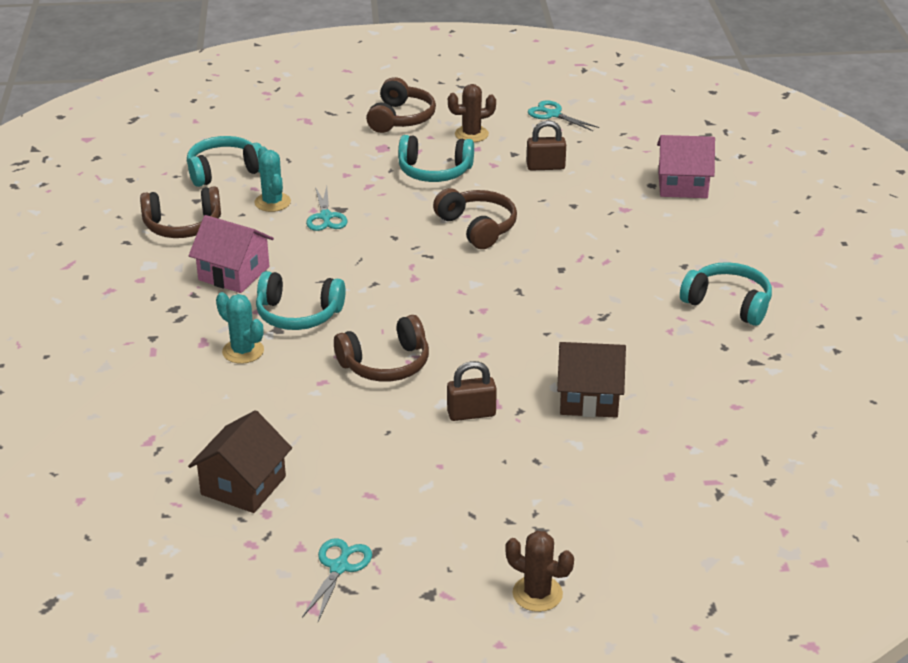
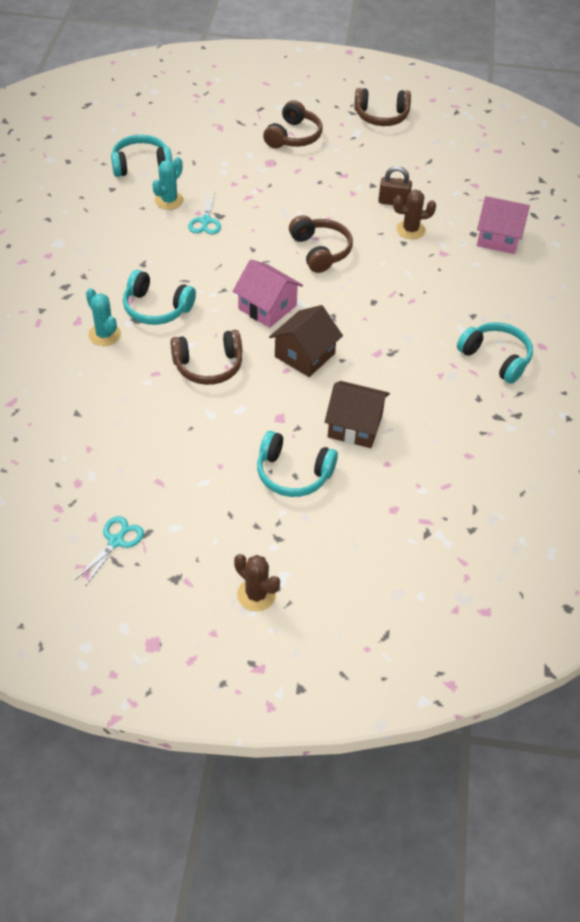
camera: 10 degrees right, 15 degrees up
brown headphones [140,186,221,238] -> brown headphones moved to [354,88,411,126]
brown house [188,410,292,513] -> brown house moved to [269,305,343,377]
pink house [189,215,274,293] -> pink house moved to [233,260,303,328]
turquoise cactus [254,146,291,212] -> turquoise cactus turned 45 degrees clockwise [152,157,184,210]
turquoise headphones [398,135,474,182] -> turquoise headphones moved to [257,431,338,497]
brown padlock [447,361,497,421] -> none
brown cactus [448,84,496,142] -> brown cactus moved to [393,190,436,239]
turquoise scissors [528,100,599,131] -> none

